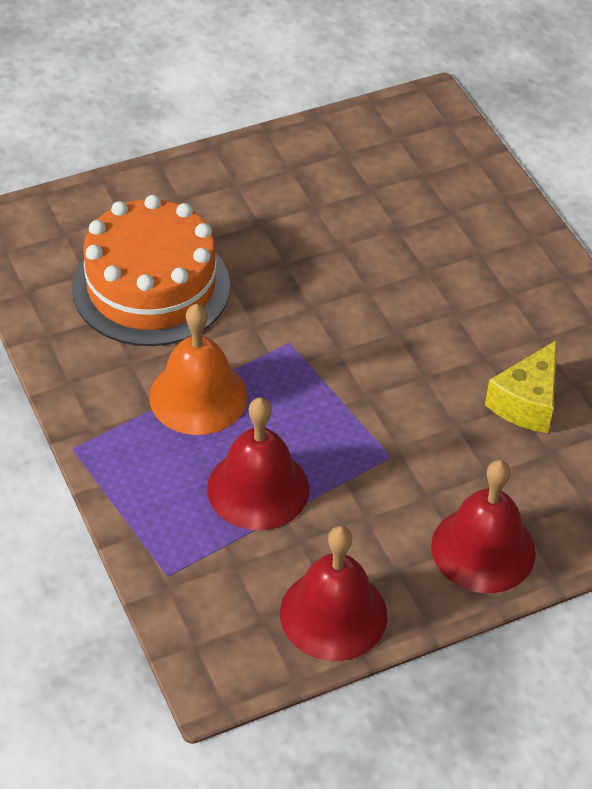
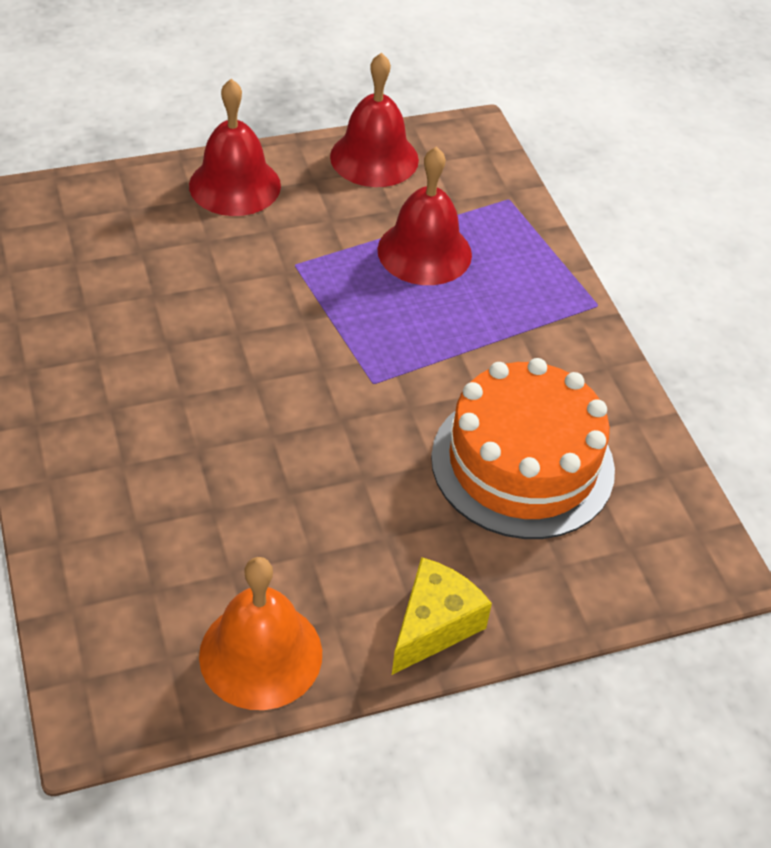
camera: 175 degrees left, 0 degrees up
orange bell [149,304,247,435] -> orange bell moved to [199,557,322,710]
yellow cheese [485,341,556,433] -> yellow cheese moved to [392,557,492,675]

